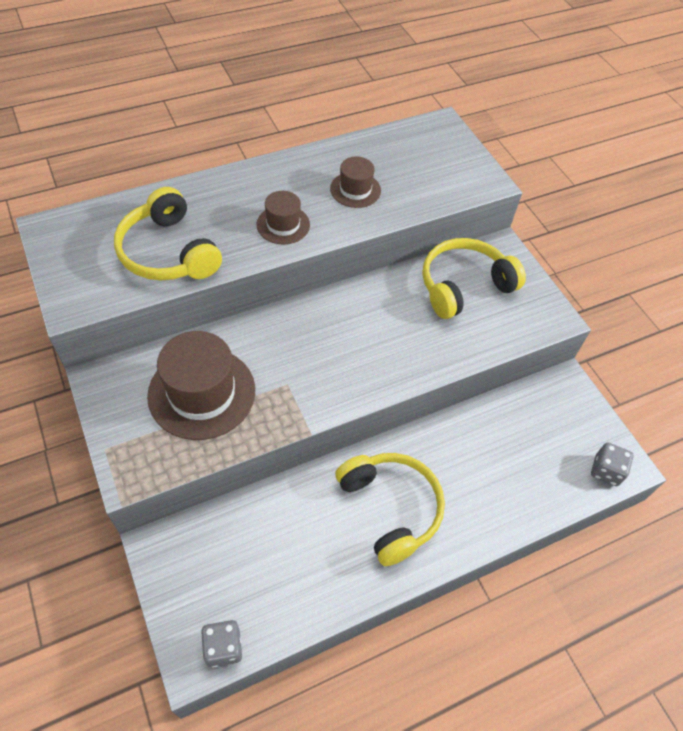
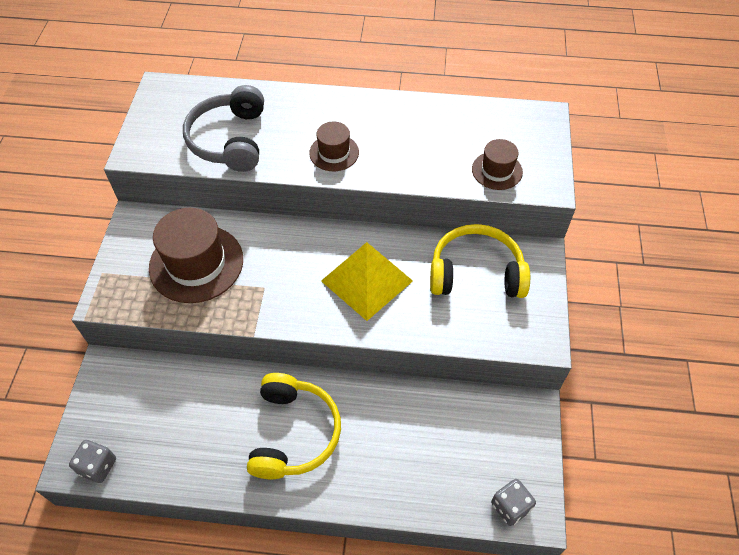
camera: 35 degrees right, 0 degrees up
yellow headphones [114,187,222,280] -> grey headphones [183,85,264,172]
brown hat [330,156,381,208] -> brown hat moved to [472,139,523,190]
none -> yellow pyramid [321,242,413,321]

